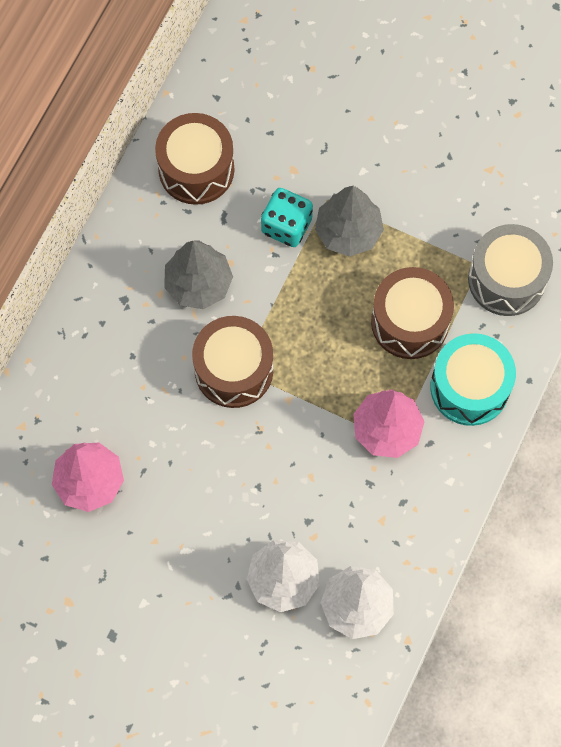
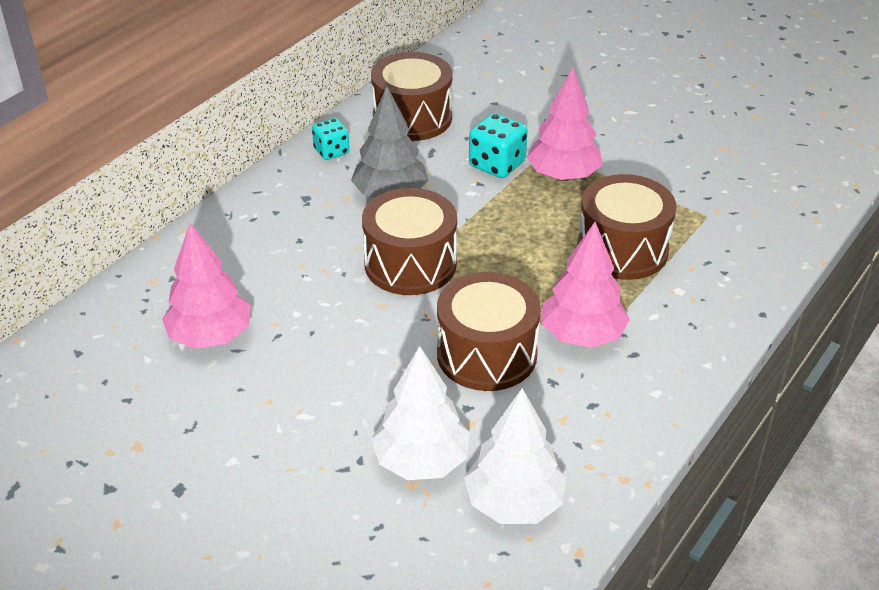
camera: 10 degrees right, 30 degrees down
grey tree [315,186,384,257] -> pink tree [527,68,602,181]
turquoise drum [430,333,516,426] -> none
grey drum [468,224,553,316] -> none
none -> turquoise dice [312,118,350,160]
none -> brown drum [437,272,541,391]

